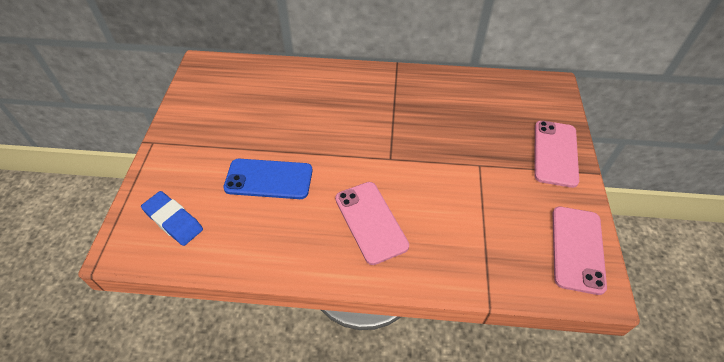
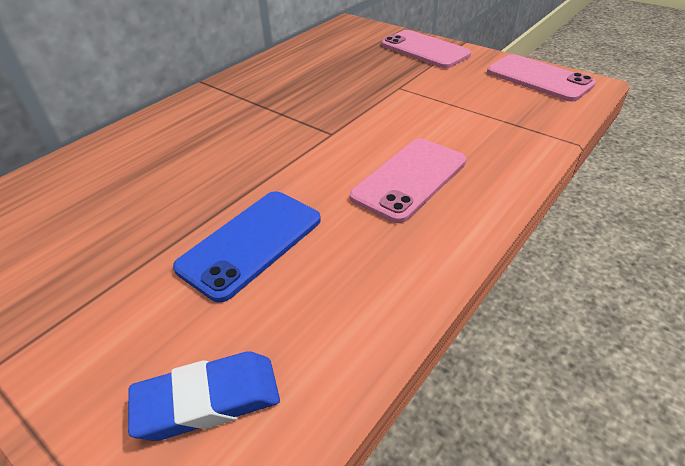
camera: 55 degrees left, 10 degrees down
pink phone [335,182,409,265] -> pink phone turned 60 degrees counterclockwise [350,138,466,223]

